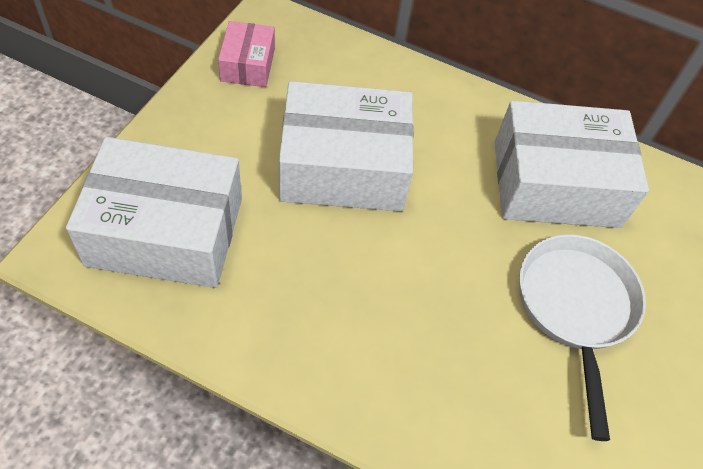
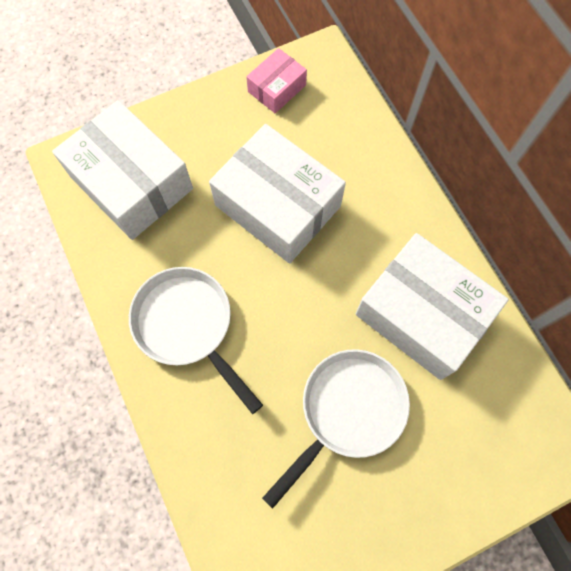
camera: 45 degrees right, 15 degrees up
none -> white pan [129,267,263,414]

